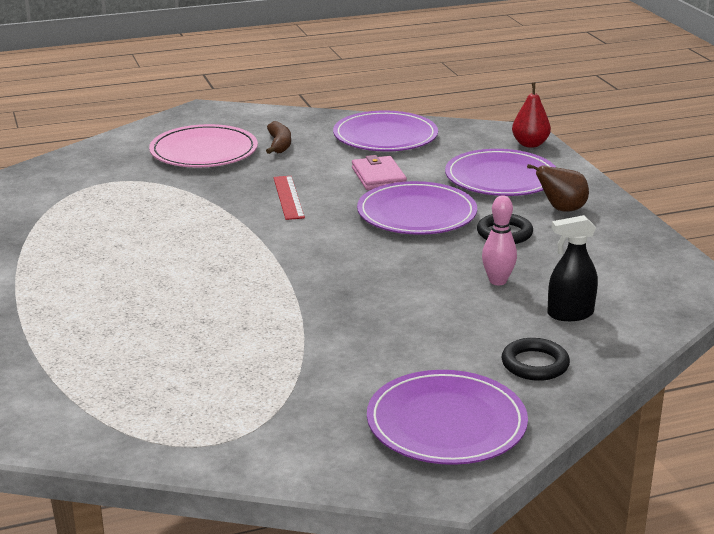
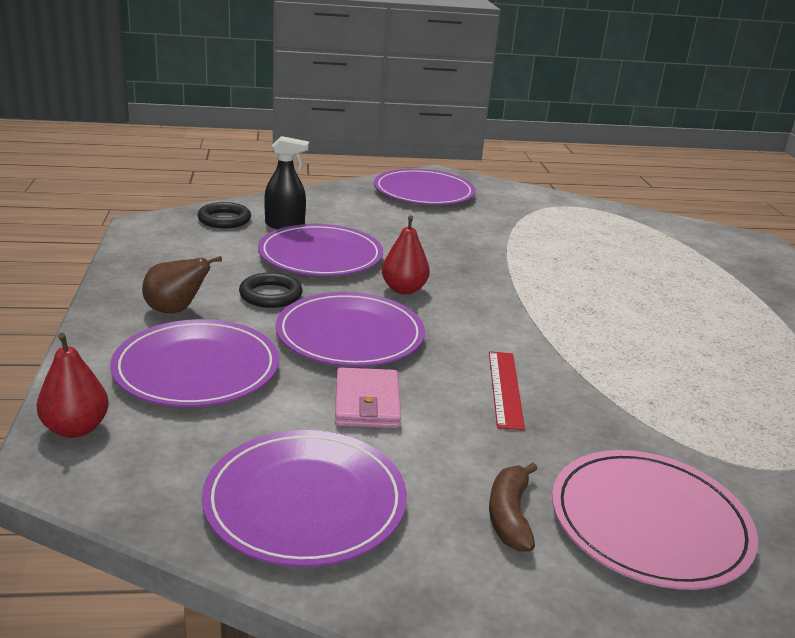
camera: 170 degrees left, 0 degrees up
pink bowling pin [482,195,517,285] -> purple plate [258,224,383,276]
black ring [502,338,570,381] -> black ring moved to [198,202,251,228]
none -> red pear [382,215,430,294]

